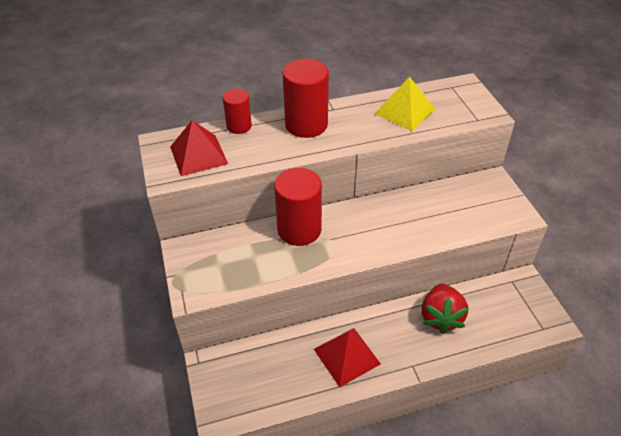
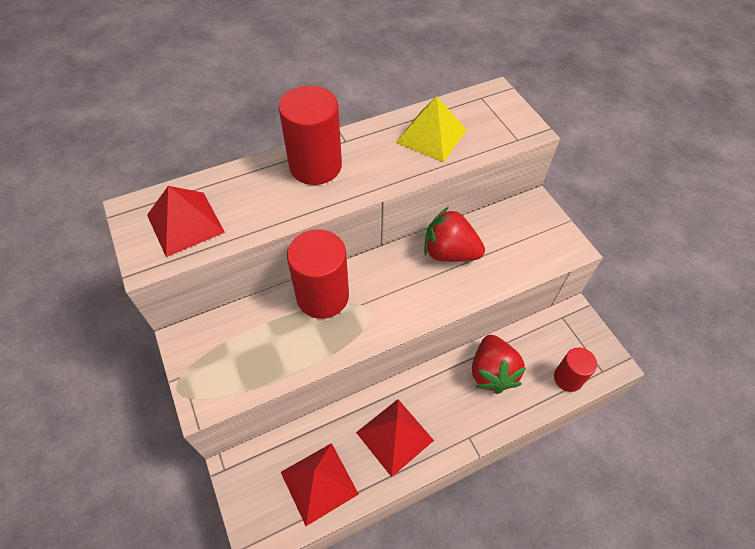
camera: 10 degrees left, 10 degrees up
red cylinder [223,89,252,134] -> red cylinder moved to [554,347,597,392]
none -> red pyramid [281,443,359,526]
none -> red strawberry [424,207,485,262]

